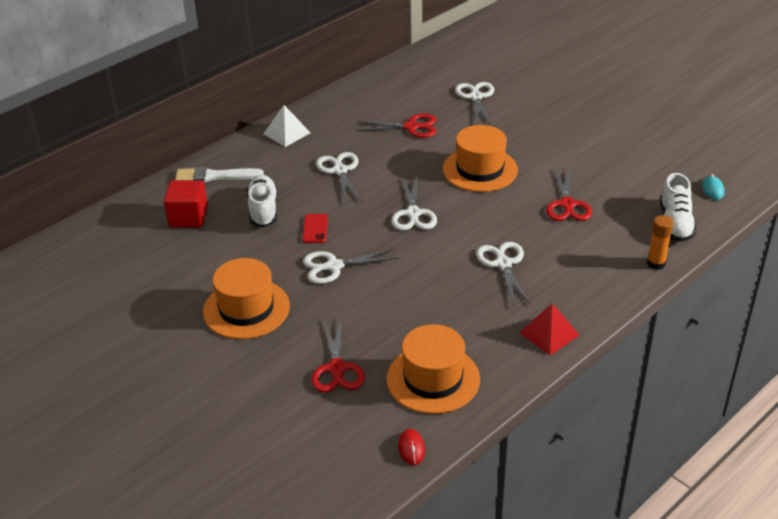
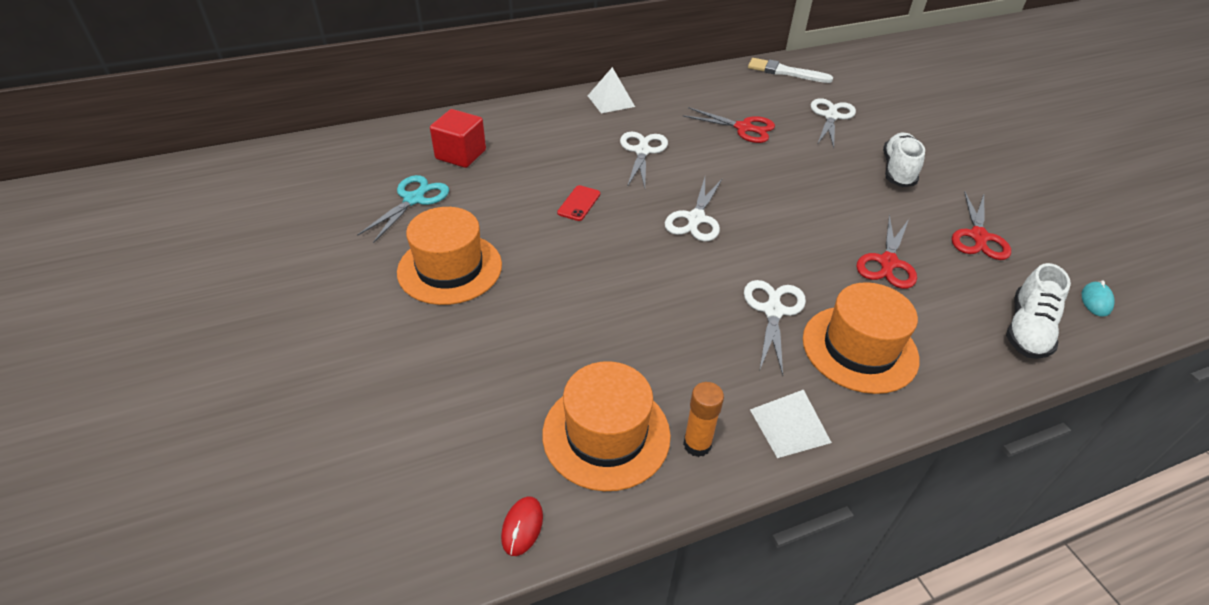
camera: 20 degrees right, 5 degrees up
white brush [175,167,264,183] -> white brush moved to [748,58,833,83]
white shoe [246,175,278,227] -> white shoe moved to [883,133,925,187]
white scissors [303,249,399,284] -> none
red scissors [311,318,365,393] -> red scissors moved to [952,191,1011,260]
orange hat [443,125,518,192] -> orange hat moved to [803,282,919,394]
red pyramid [519,303,579,355] -> white pyramid [750,389,832,458]
orange glue stick [647,215,674,270] -> orange glue stick moved to [683,382,724,457]
none -> turquoise scissors [357,175,449,243]

